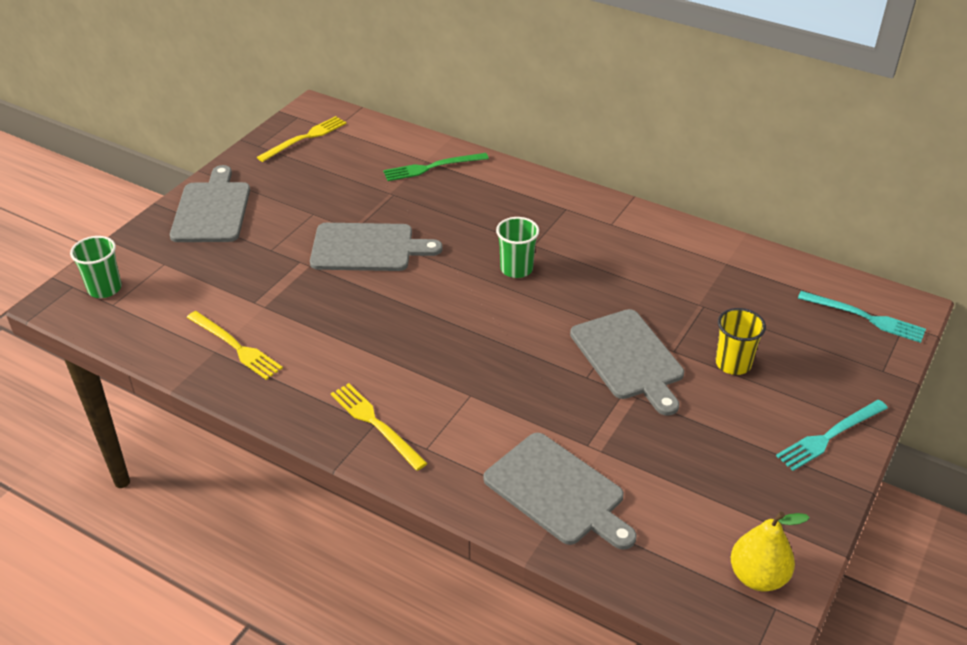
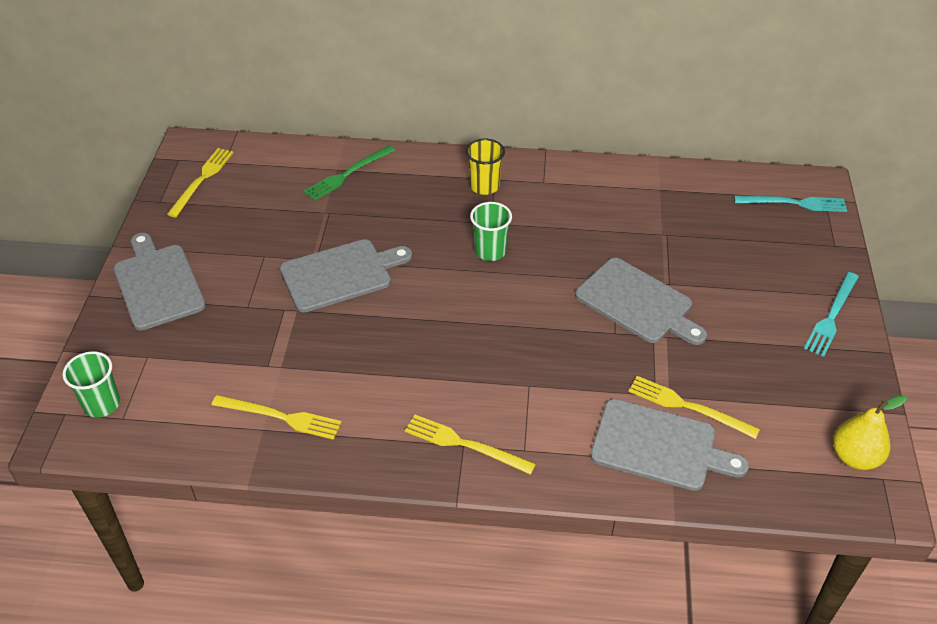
camera: 25 degrees left, 5 degrees up
yellow cup [716,308,766,375] -> yellow cup moved to [466,139,505,195]
none -> yellow fork [628,376,760,439]

